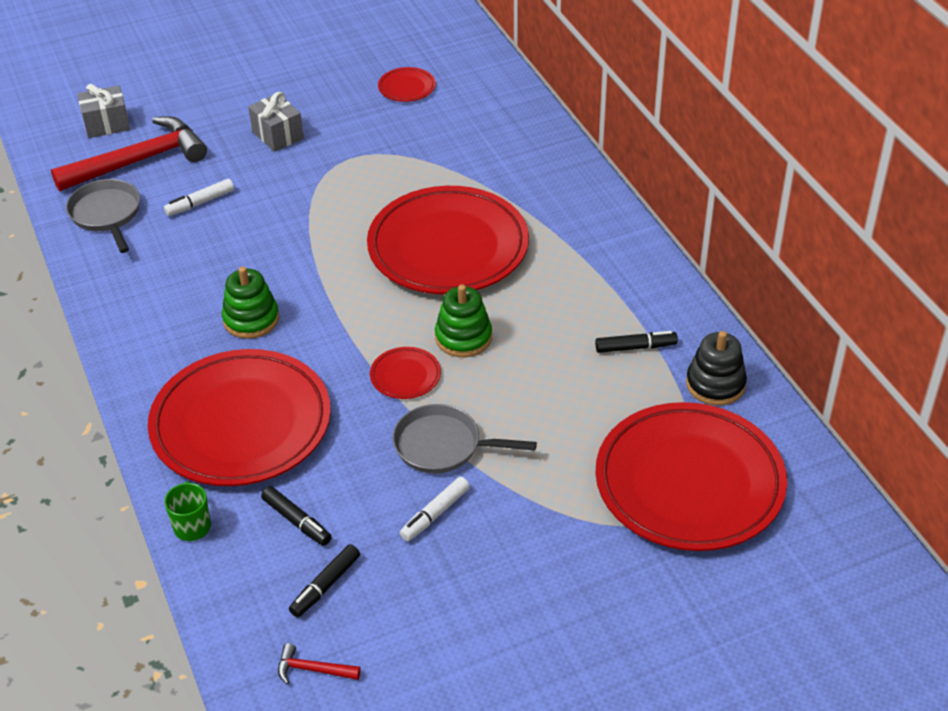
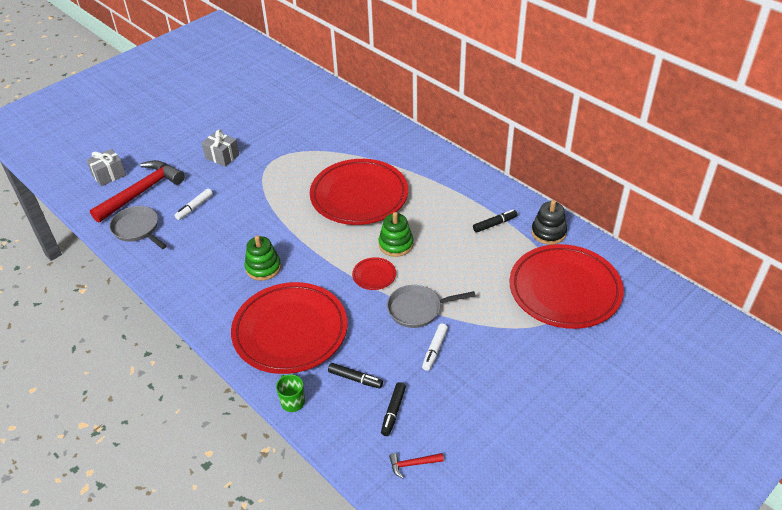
camera: 20 degrees left, 0 degrees up
red plate [378,67,436,102] -> none

